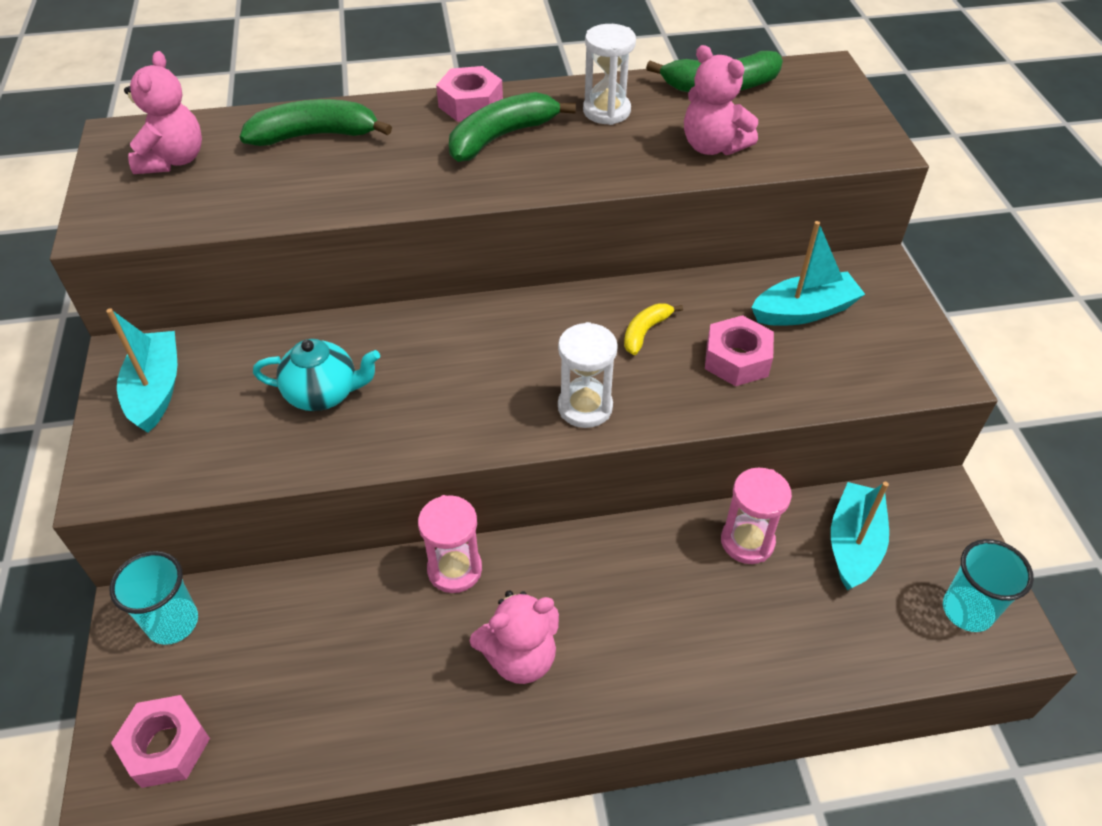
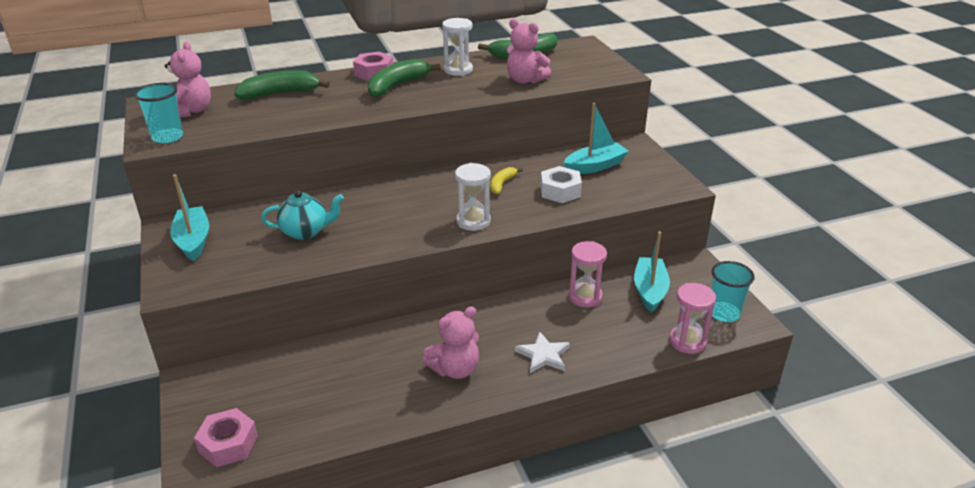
camera: 10 degrees left, 15 degrees down
turquoise cup [110,551,198,645] -> turquoise cup moved to [134,83,183,143]
pink hourglass [418,495,482,593] -> pink hourglass moved to [669,283,716,354]
pink nut [705,315,774,386] -> white nut [541,166,582,203]
none -> white star [515,332,570,373]

